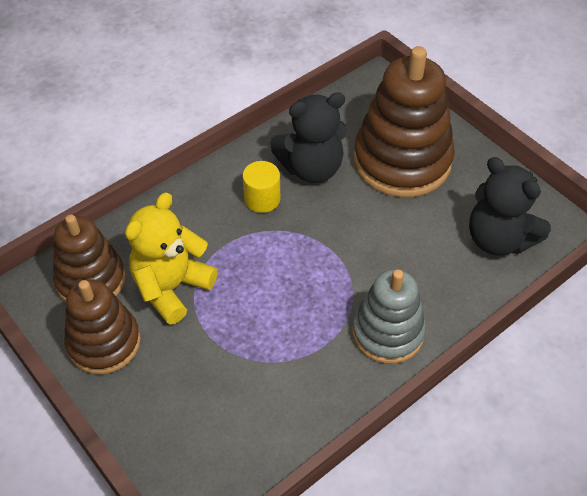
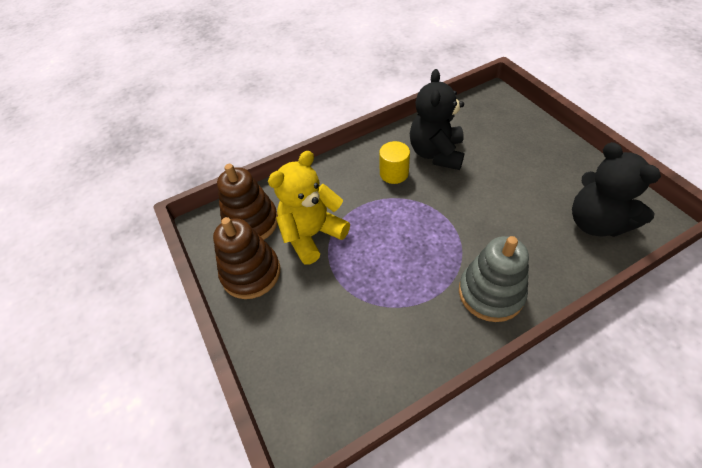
camera: 15 degrees right, 0 degrees up
black teddy bear [270,92,347,183] -> black teddy bear turned 105 degrees clockwise [410,69,465,170]
brown stacking toy [354,46,455,197] -> none

